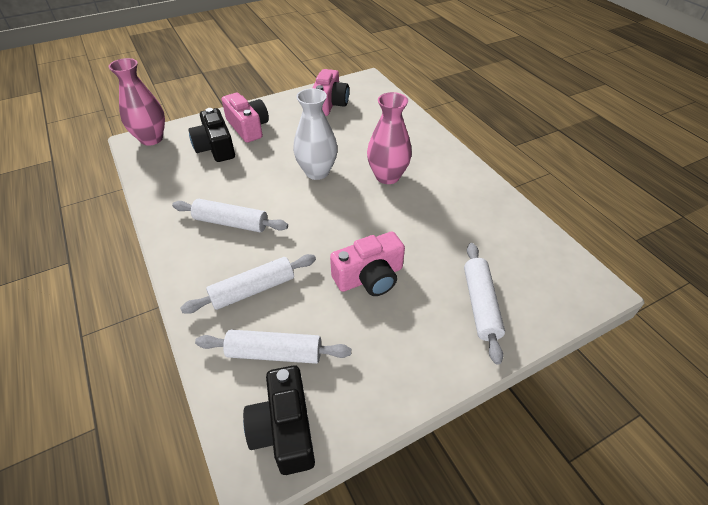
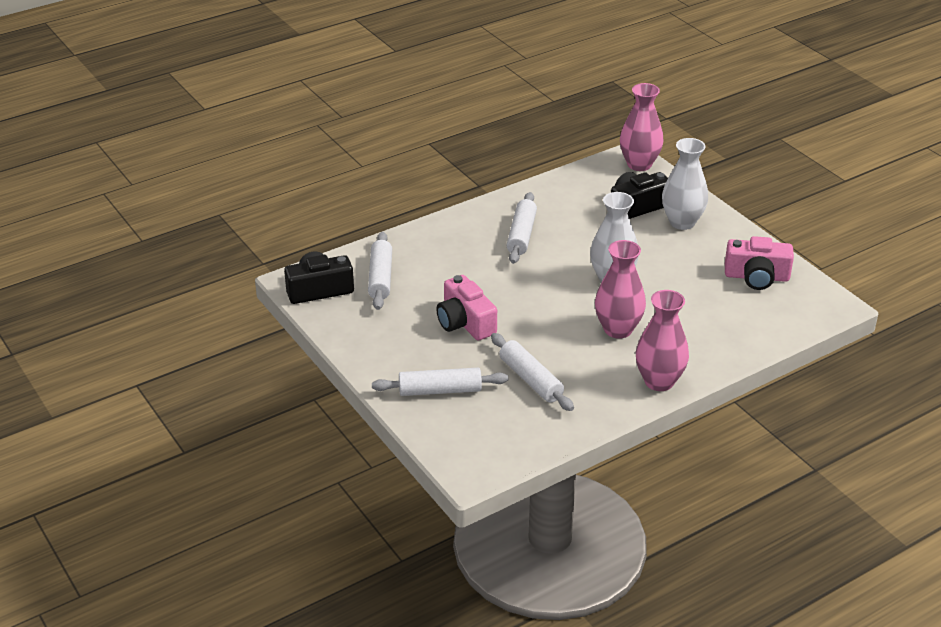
camera: 85 degrees right, 10 degrees down
white rolling pin [180,254,316,314] -> white rolling pin moved to [491,333,574,411]
pink camera [222,93,269,143] -> white vase [662,138,708,230]
none -> pink vase [636,290,689,391]

